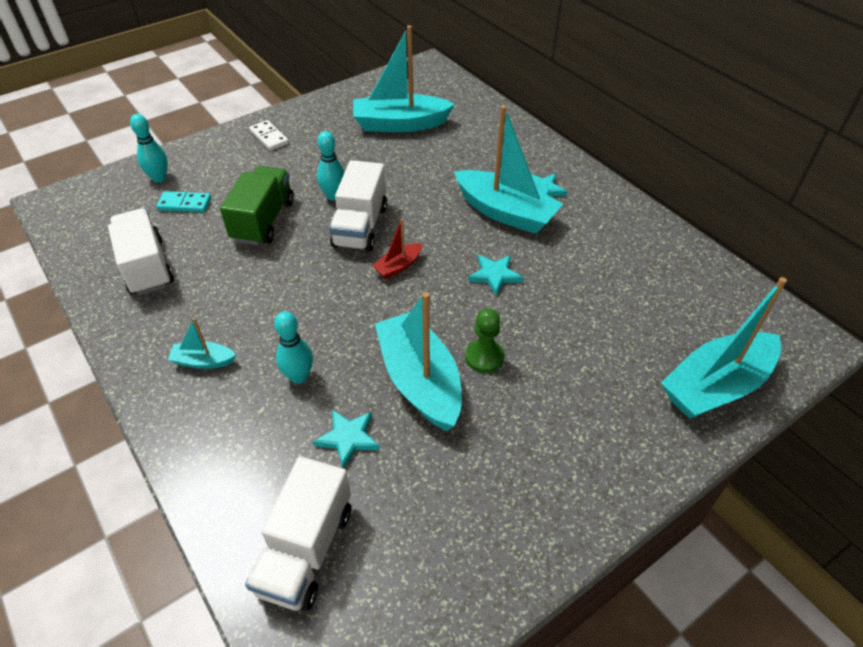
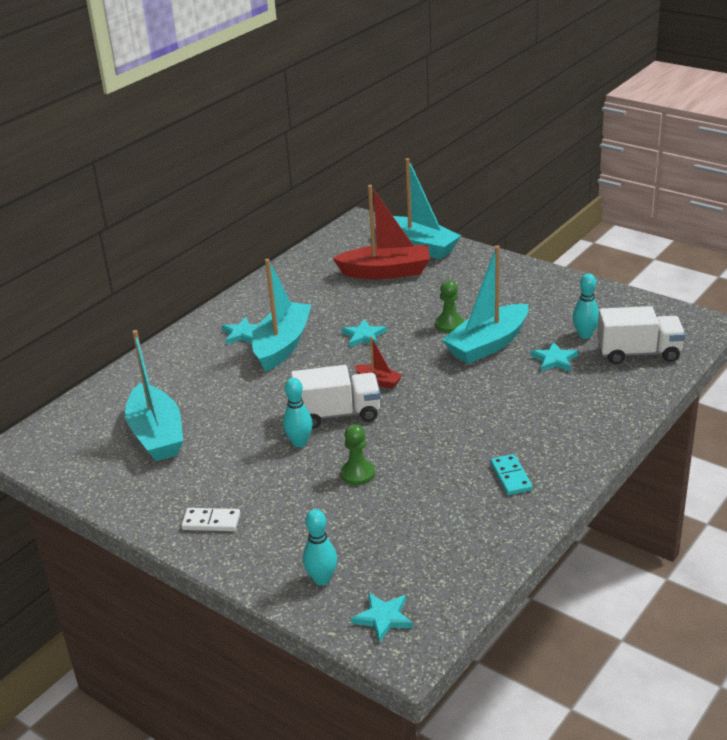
camera: 105 degrees left, 15 degrees down
white truck [108,208,174,295] -> none
turquoise domino [157,191,211,212] -> turquoise domino moved to [490,454,533,495]
turquoise boat [168,318,236,369] -> none
green truck [220,166,294,245] -> green pawn [340,424,375,485]
white domino [249,120,289,151] -> white domino turned 60 degrees clockwise [181,508,240,531]
turquoise bowling pin [274,311,313,384] -> turquoise bowling pin moved to [573,273,599,339]
none -> red boat [333,185,430,279]
none -> turquoise star [351,593,413,643]

